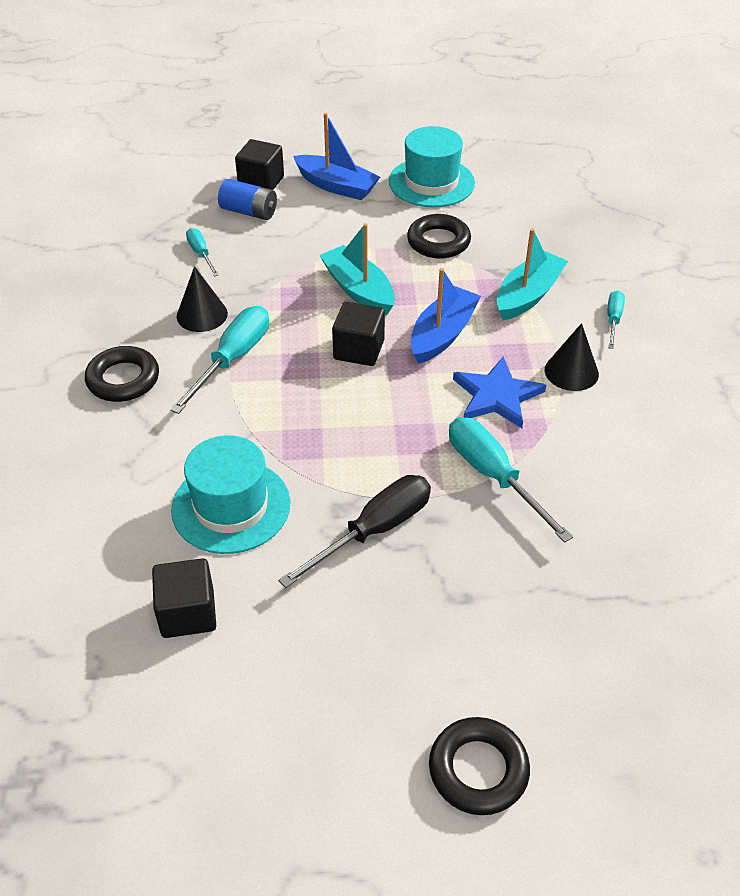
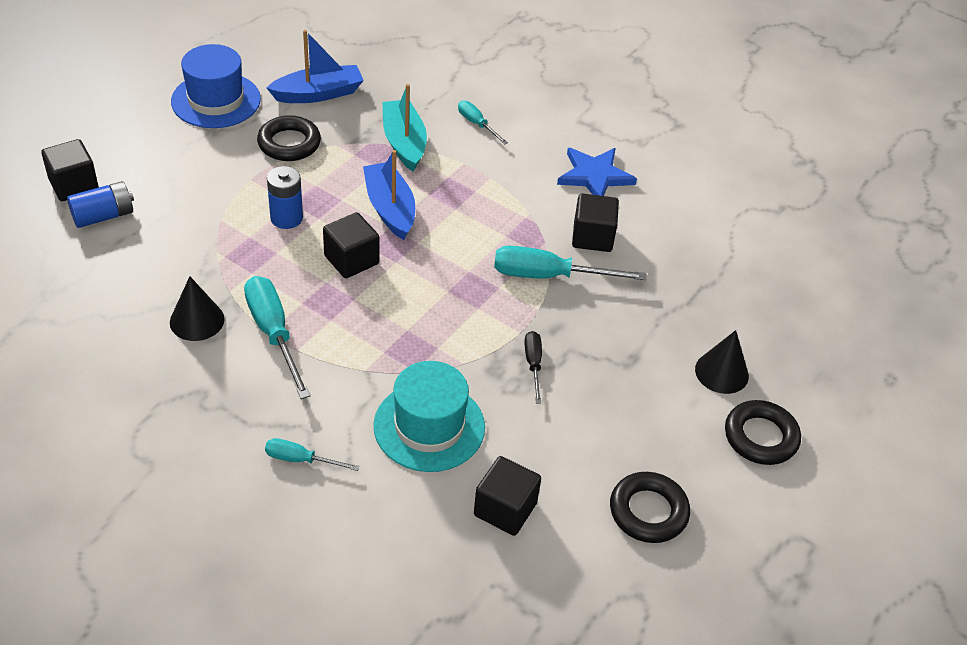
camera: 55 degrees left, 0 degrees up
black ring [85,346,159,402] -> black ring moved to [610,472,690,543]
turquoise screwdriver [186,228,219,277] -> turquoise screwdriver moved to [265,438,359,471]
black screwdriver [278,475,431,588] -> black screwdriver [524,331,542,403], size x0.55
blue boat [293,113,380,200] -> blue boat moved to [267,30,364,103]
turquoise boat [319,223,395,316] -> blue battery [267,166,303,229]
turquoise hat [389,126,475,207] -> blue hat [171,44,261,128]
blue star [453,356,546,428] -> blue star moved to [557,148,637,196]
black cone [545,323,599,391] -> black cone moved to [695,330,749,394]
none -> black cube [572,193,619,252]

